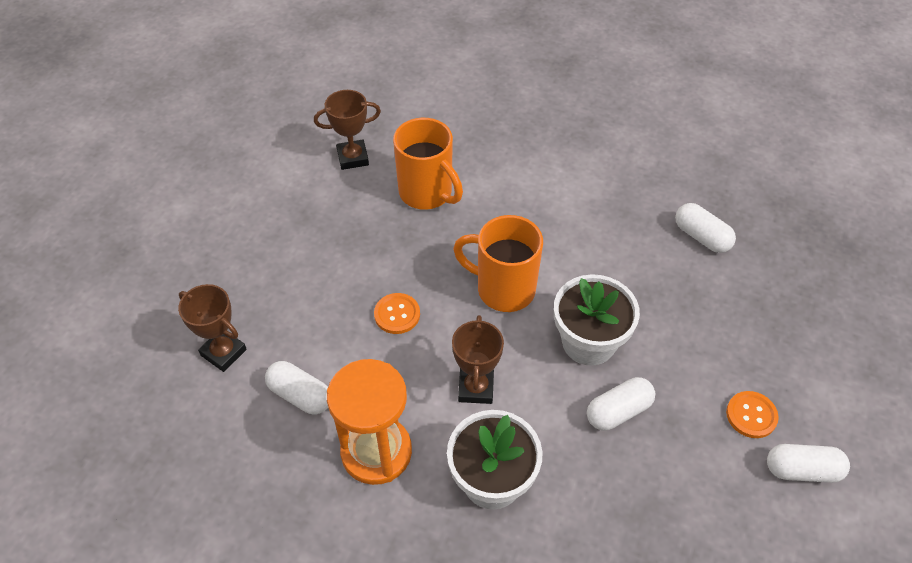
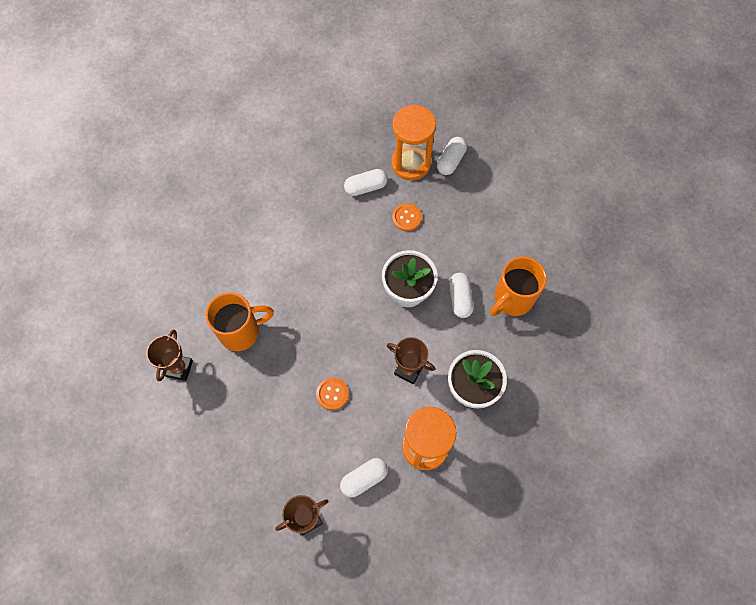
camera: 65 degrees left, 15 degrees up
orange mug [453,215,543,312] -> orange mug moved to [490,256,547,316]
orange button [726,391,779,438] -> orange button moved to [392,203,422,231]
white capsule [767,444,850,483] -> white capsule moved to [437,137,467,175]
none -> orange hourglass [391,104,436,180]

